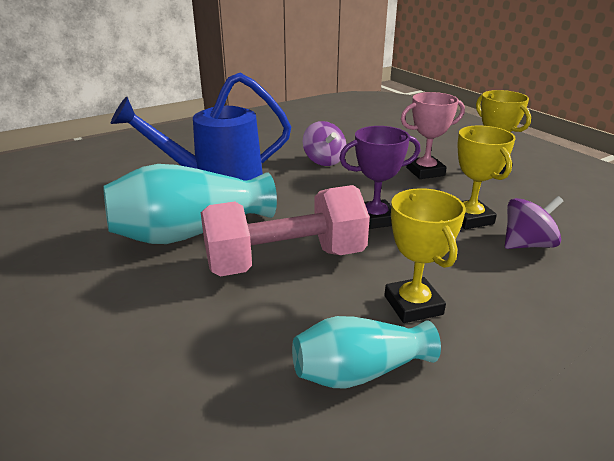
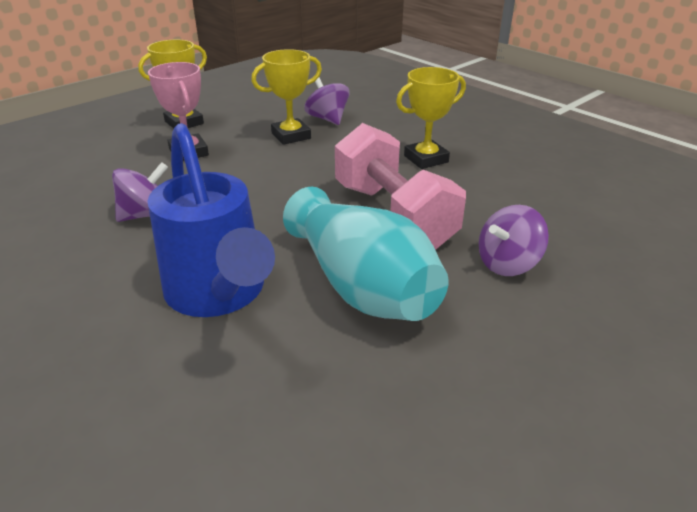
camera: 100 degrees left, 5 degrees up
turquoise vase [292,316,441,388] -> none
purple trophy [339,126,420,229] -> none
none -> purple spinning top [479,205,549,276]

